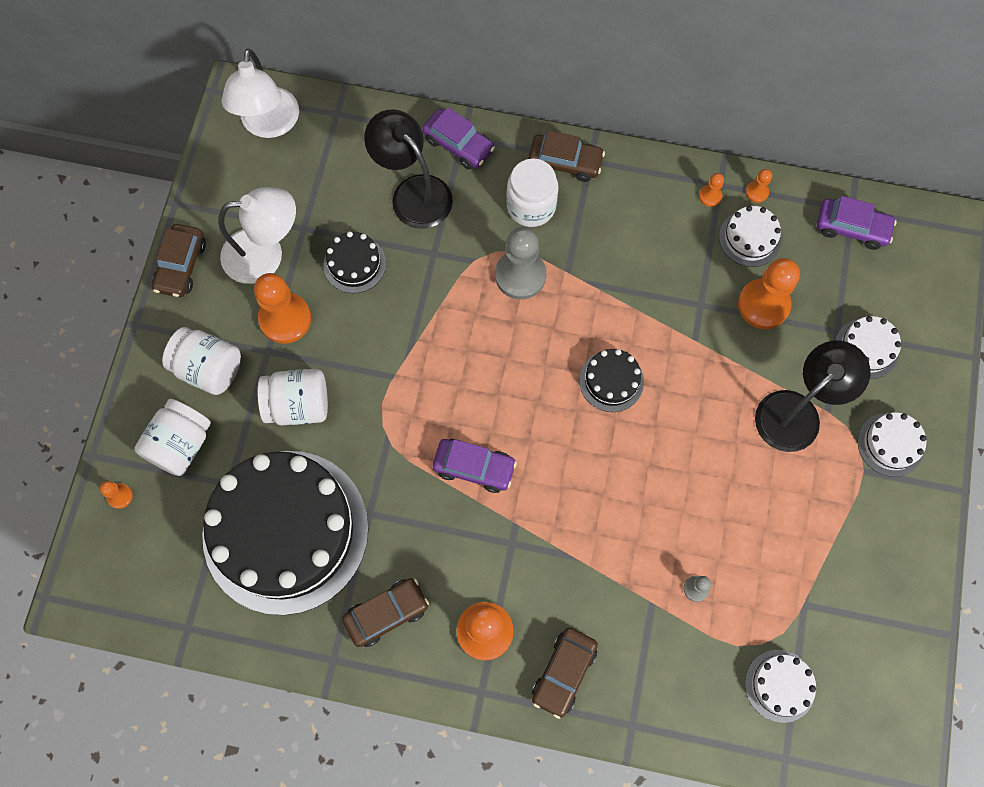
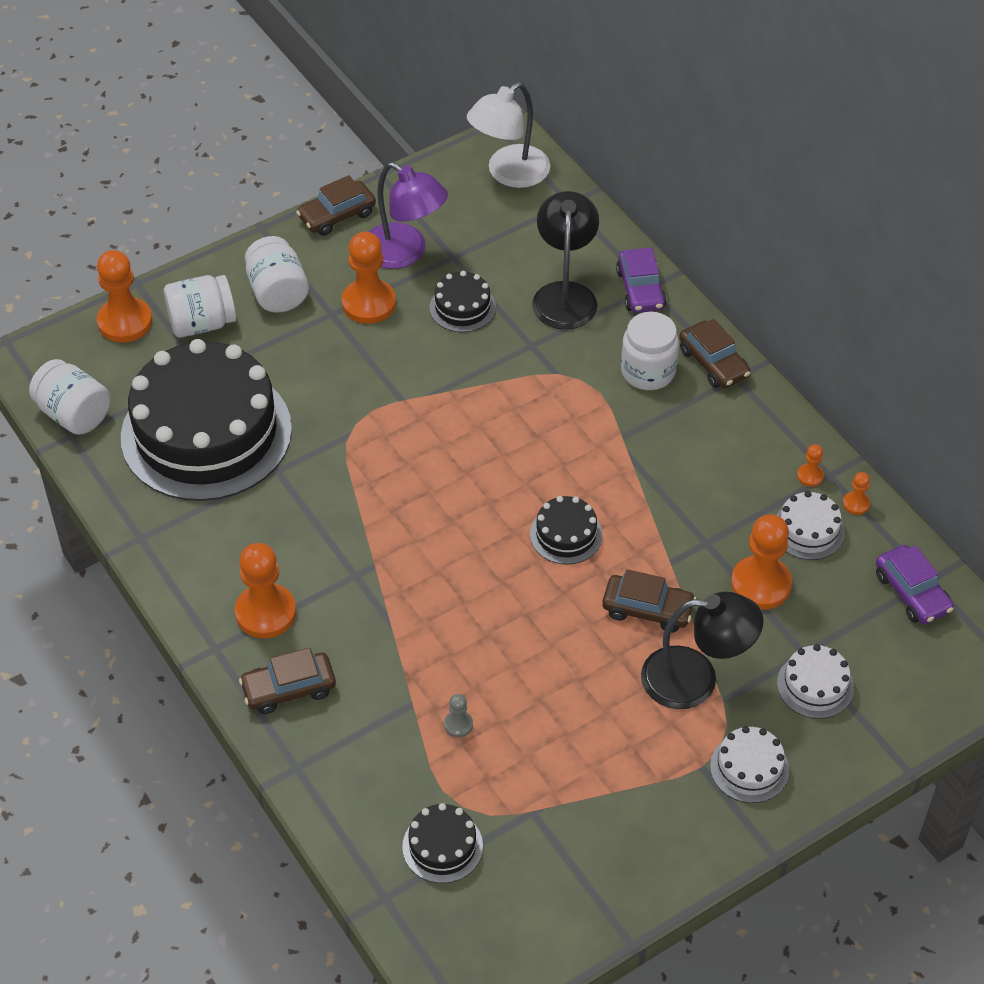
camera: 45 degrees right, 20 degrees down
orange pawn [100,481,133,509] -> orange pawn [97,250,153,342], size x2.18
white lamp [218,187,296,284] -> purple lamp [369,162,448,269]
white jar [257,369,328,425] -> white jar moved to [29,359,110,435]
brown car [342,578,429,647] -> brown car moved to [602,569,696,633]
purple car [433,439,517,493] -> none
grey pawn [495,227,546,299] -> none
white cake [745,650,816,723] -> black cake [402,803,483,883]

